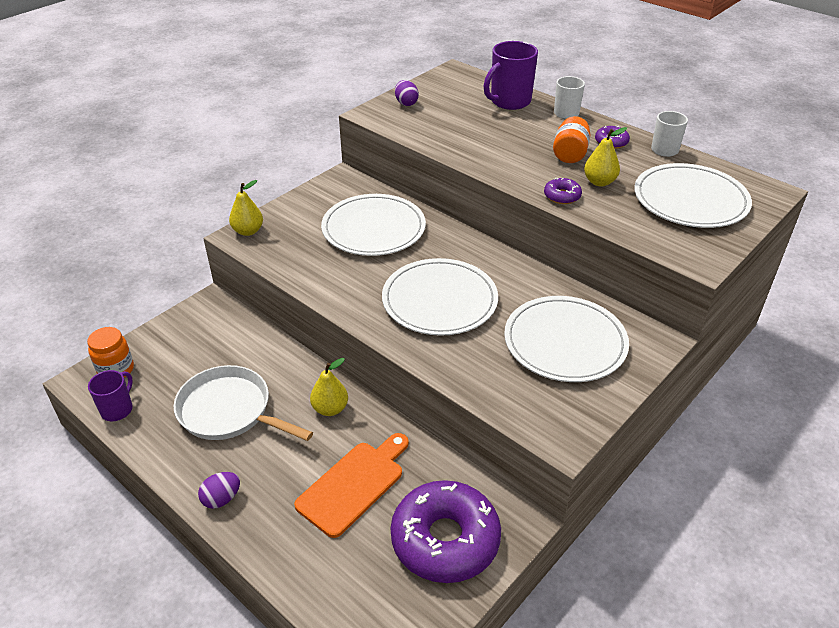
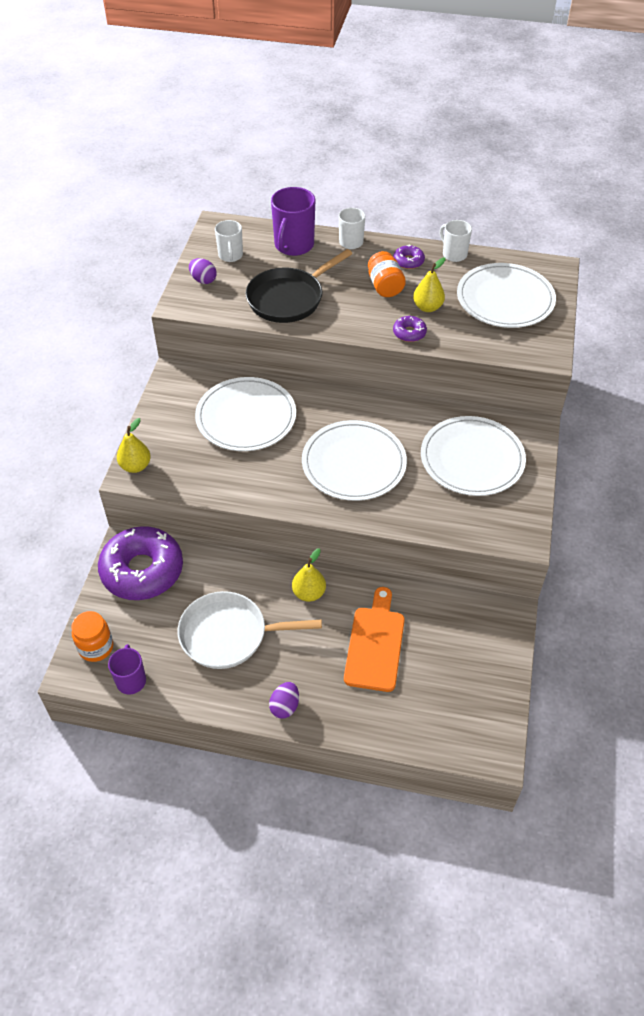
camera: 30 degrees left, 10 degrees up
purple donut [391,480,501,583] -> purple donut moved to [98,526,183,600]
none -> white mug [215,220,243,262]
none -> black pan [246,249,352,323]

